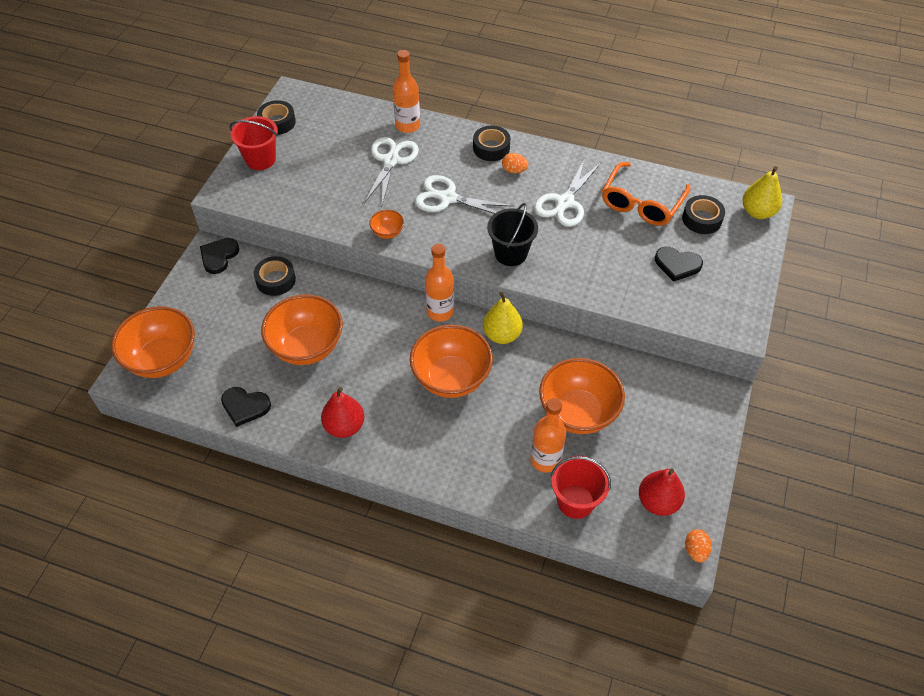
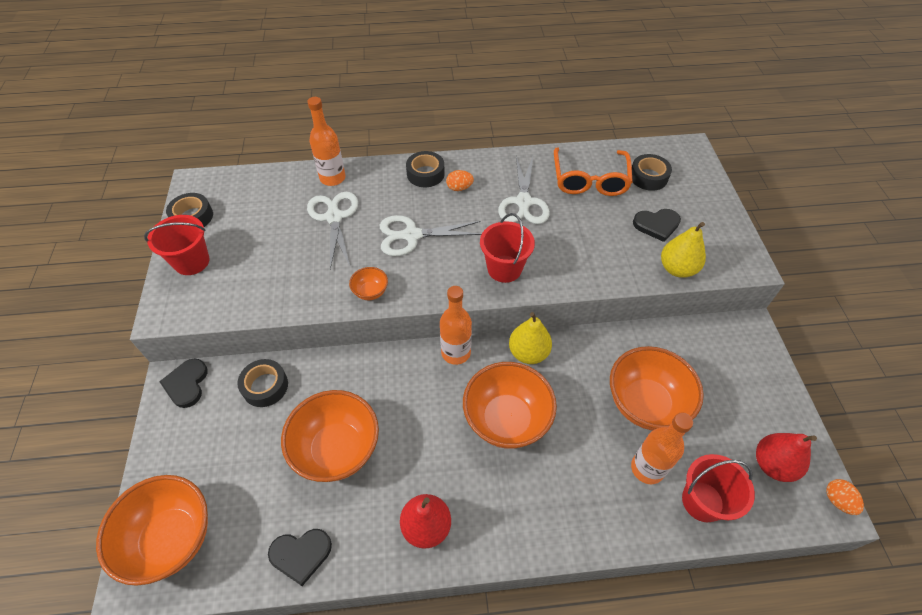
camera: 25 degrees left, 0 degrees up
black bucket [487,203,538,266] -> red bucket [480,213,535,283]
yellow pear [742,166,782,219] -> yellow pear moved to [661,222,706,278]

